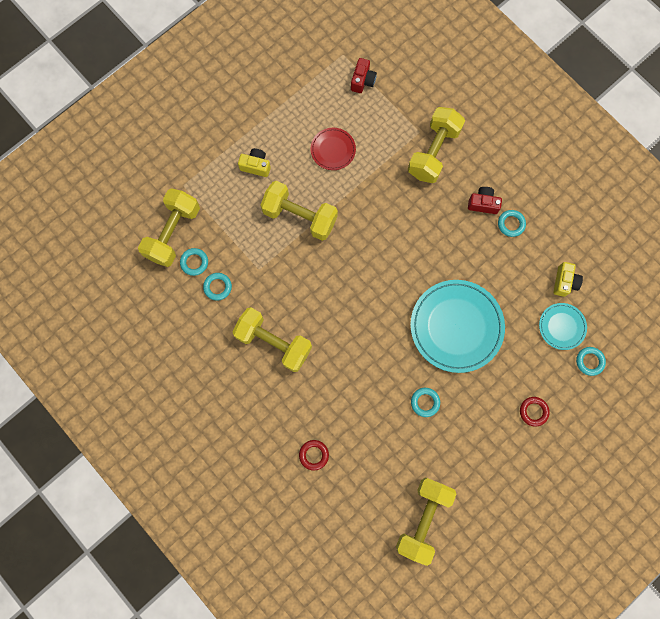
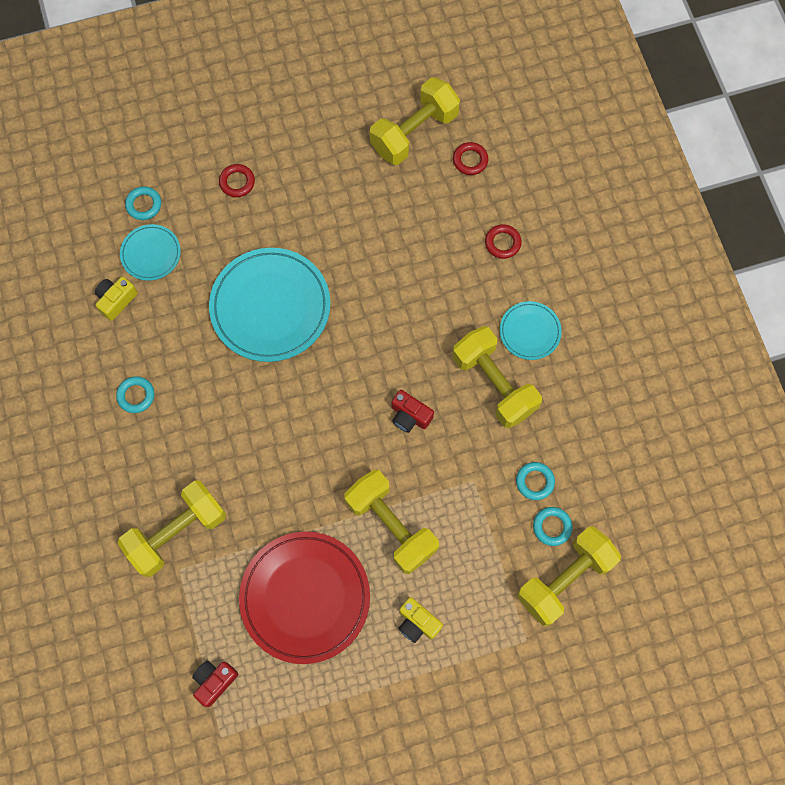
camera: 155 degrees left, 5 degrees down
red plate [311,128,356,170] -> red plate [239,531,370,664], size x1.97
turquoise ring [411,388,440,417] -> none
red camera [468,187,502,214] -> red camera moved to [392,390,434,433]
none -> red ring [453,142,489,175]
none -> turquoise plate [500,301,562,360]

